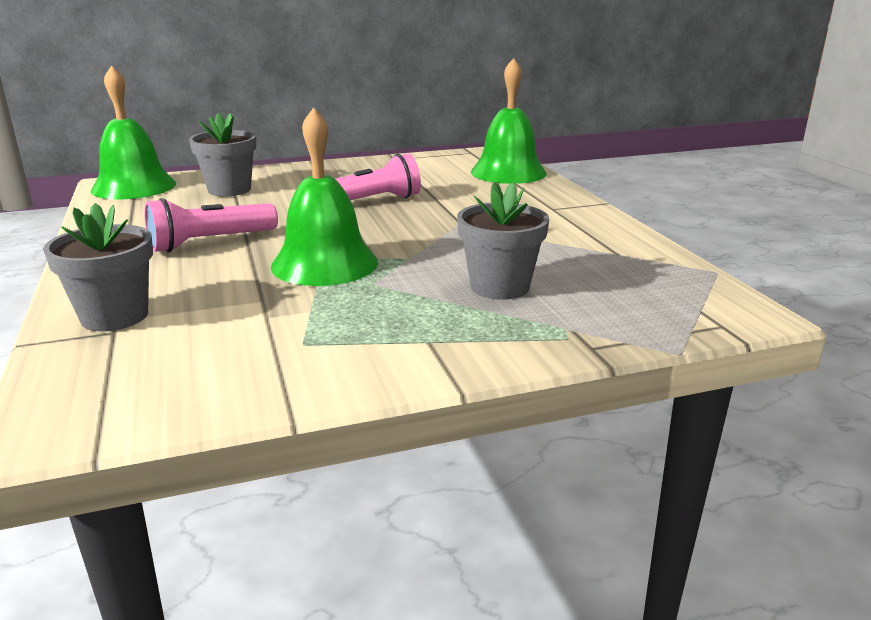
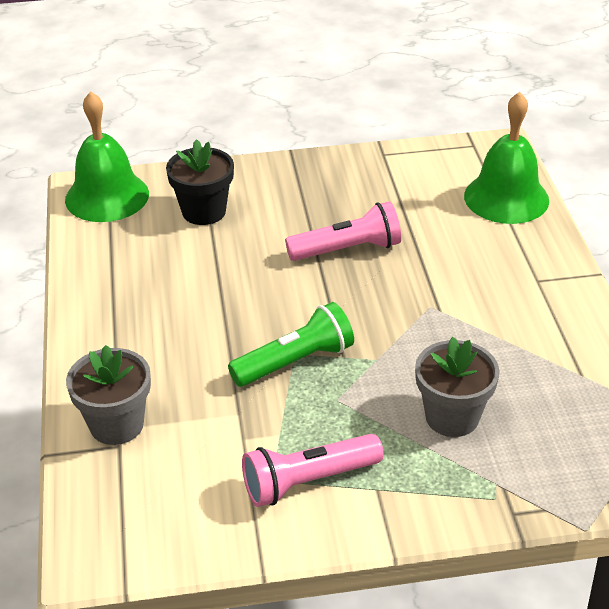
camera: 10 degrees right, 15 degrees up
pink flashlight [144,198,278,252] -> pink flashlight moved to [242,434,384,507]
grey flower pot [189,113,256,196] -> black flower pot [166,139,234,225]
green bell [271,107,378,286] -> green flashlight [228,302,354,387]

